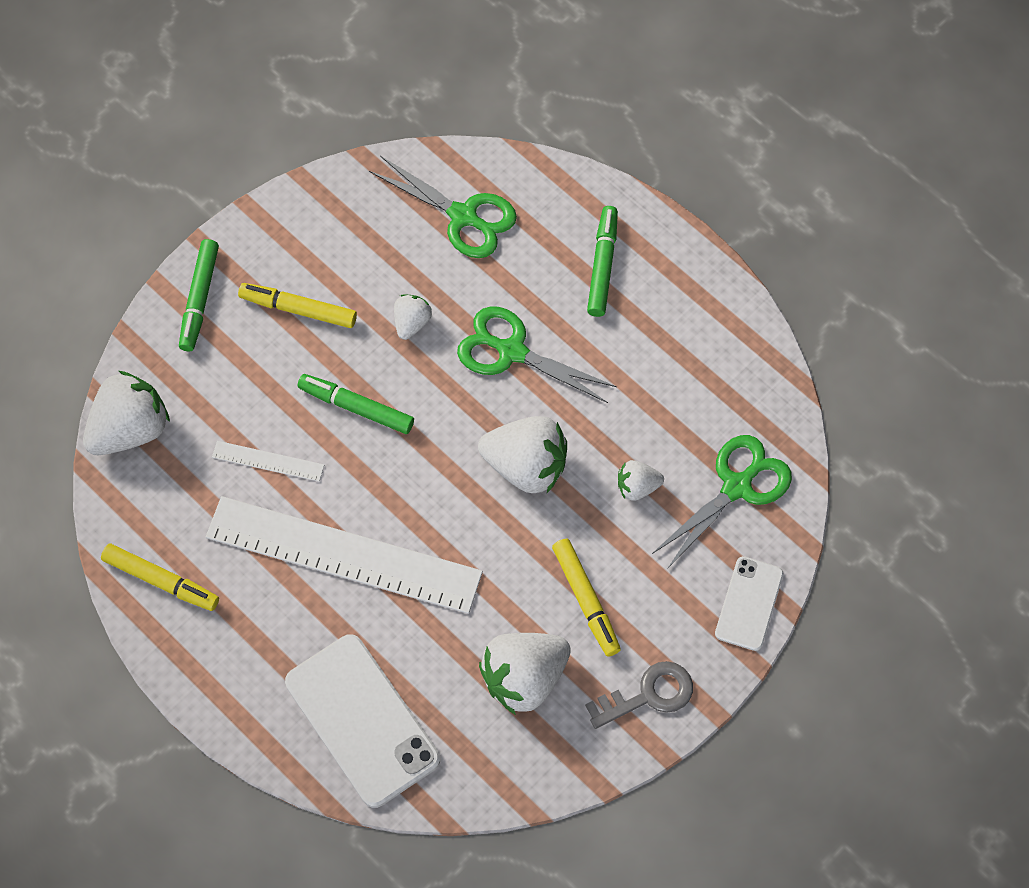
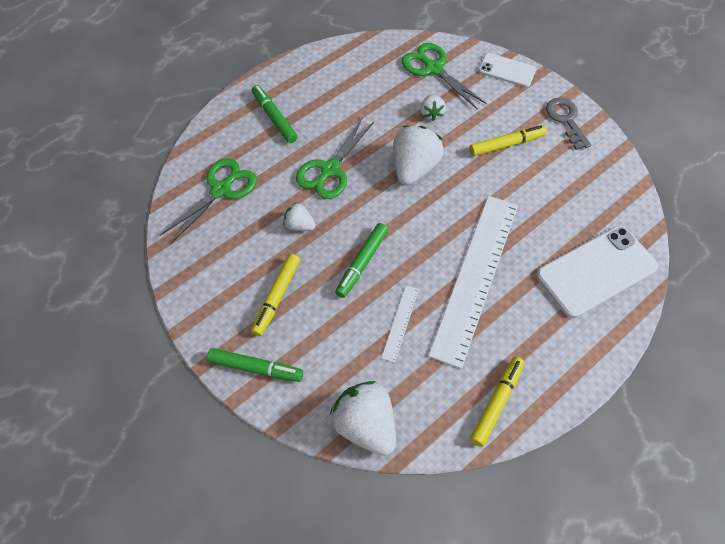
camera: 85 degrees left, 5 degrees down
white strawberry [479,633,571,715] -> none
green marker [587,206,618,317] -> green marker turned 45 degrees clockwise [252,85,298,143]

